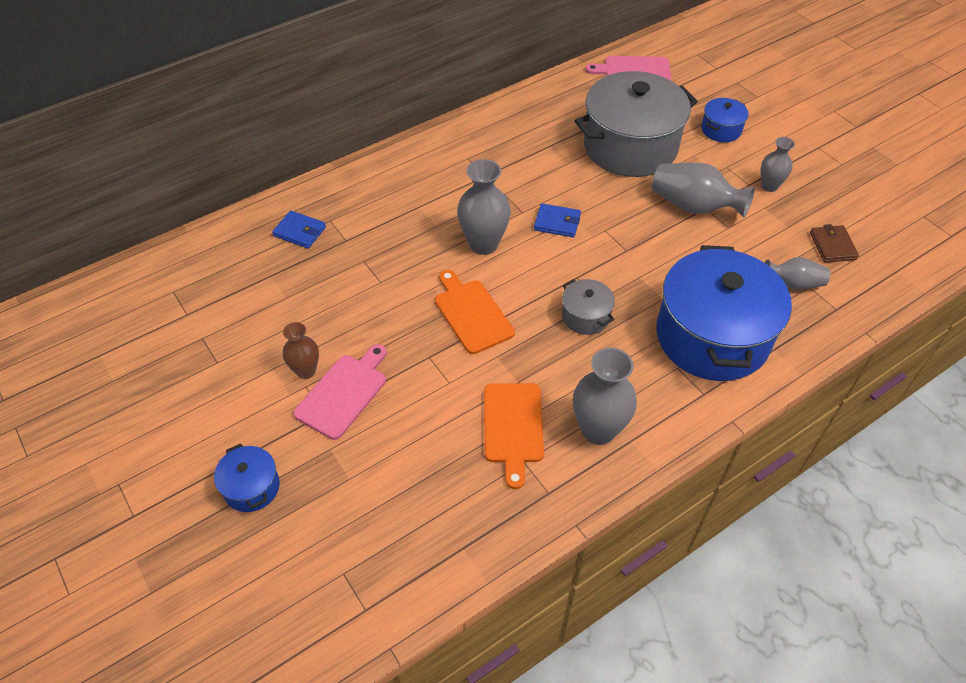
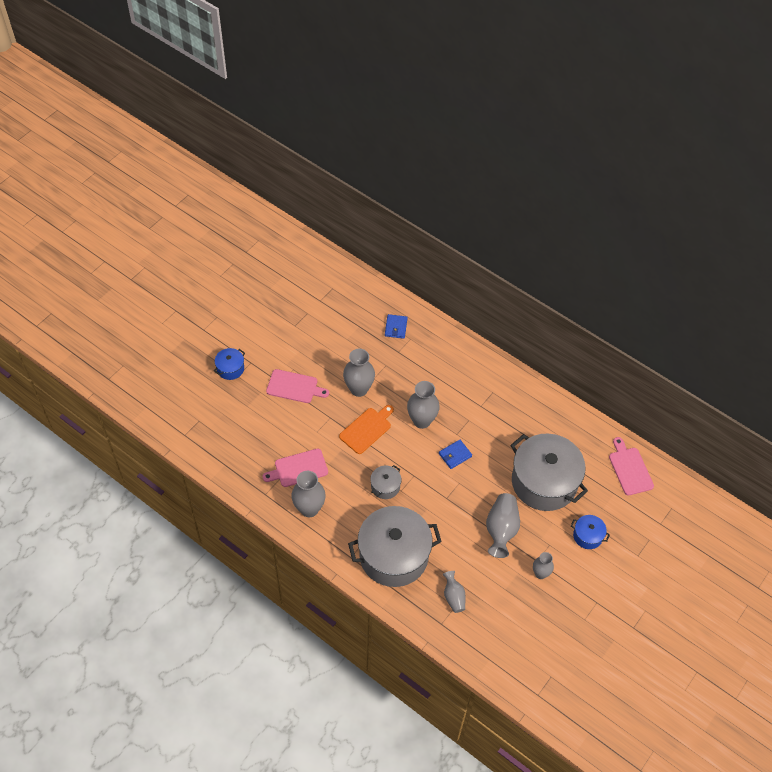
camera: 70 degrees right, 5 degrees up
brown vase [283,322,319,379] -> none
orange cutting board [484,383,544,489] -> pink cutting board [263,449,328,487]
blue wallet [534,203,581,237] -> blue wallet turned 60 degrees clockwise [439,440,472,469]
blue pot [656,245,792,381] -> grey pot [348,506,442,587]
brown wallet [810,224,859,263] -> none
none -> grey vase [343,349,375,397]

